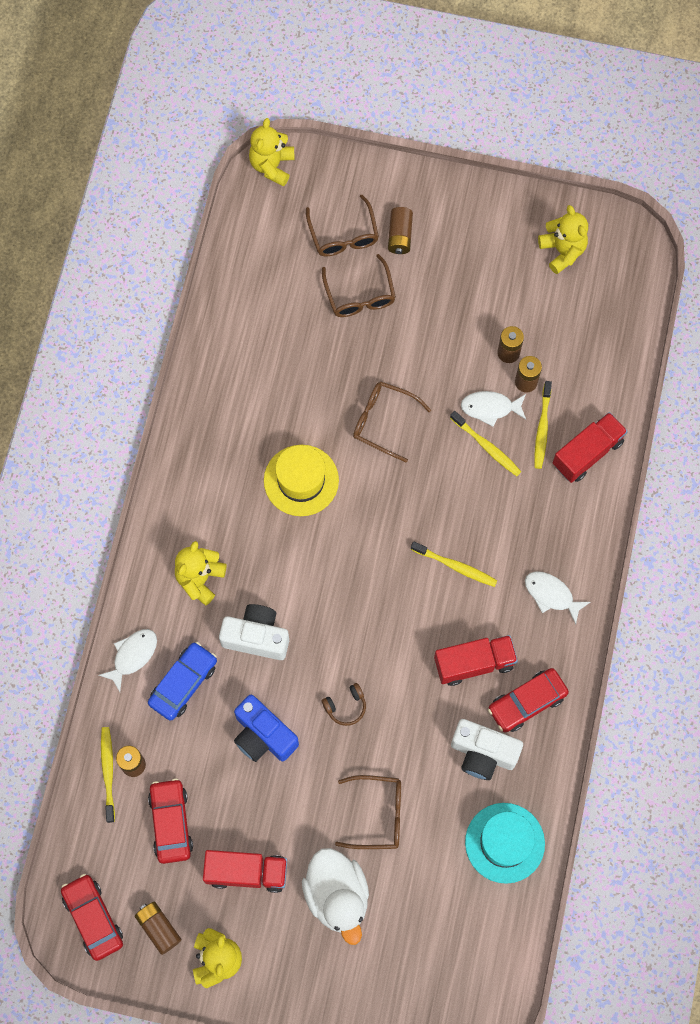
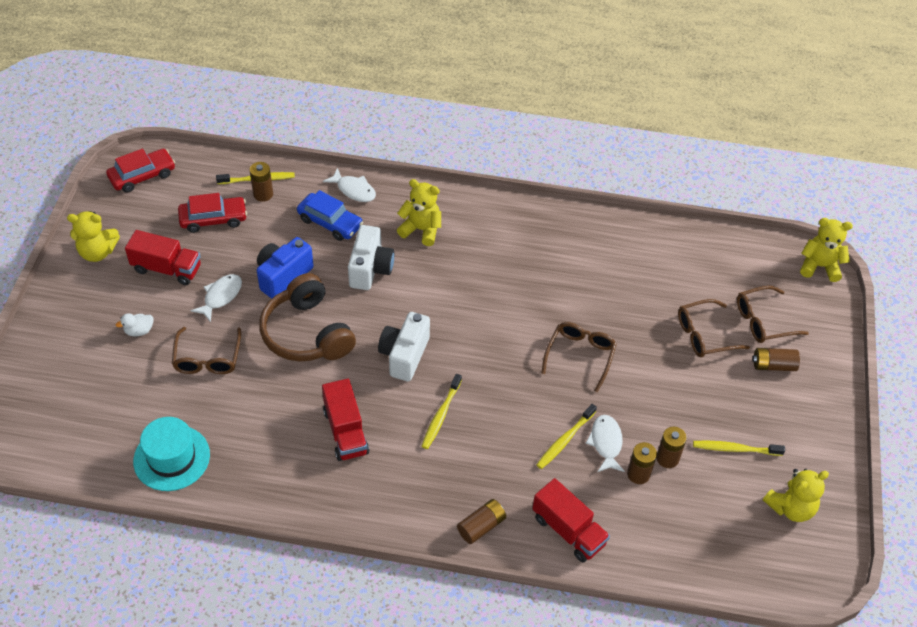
camera: 85 degrees right, 20 degrees down
brown battery [135,901,182,955] -> brown battery moved to [457,499,506,544]
red truck [203,850,287,893] -> red truck turned 75 degrees counterclockwise [125,230,201,285]
yellow hat [264,445,339,516] -> none
white duck [302,848,369,945] -> white duck [116,313,153,336], size x0.43
brown headphones [321,683,366,726] -> brown headphones [259,273,356,361], size x2.47
white camera [451,719,523,780] -> white camera moved to [378,312,430,381]
red car [488,668,569,732] -> none
white fish [525,571,590,624] -> white fish moved to [190,274,242,322]
yellow toothbrush [534,381,552,469] -> yellow toothbrush moved to [693,441,785,456]

